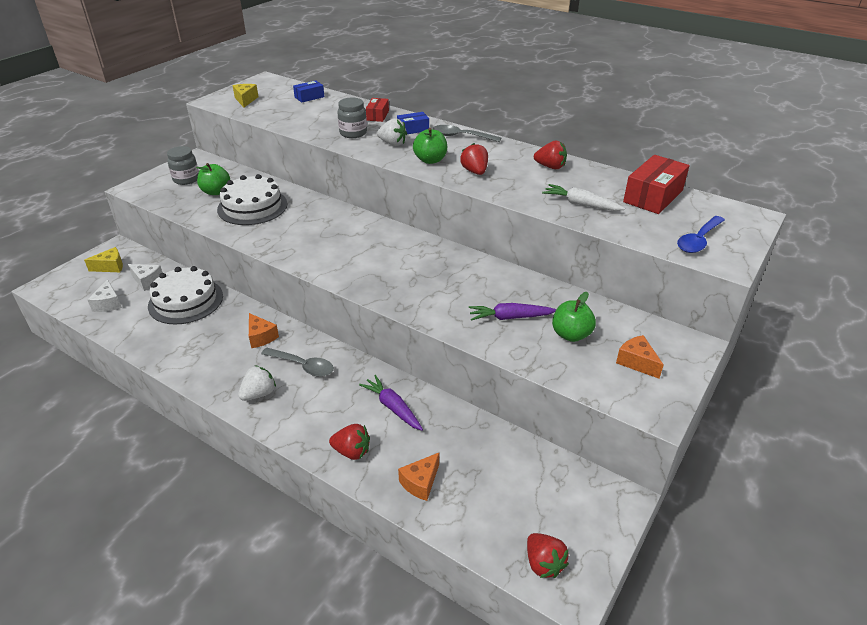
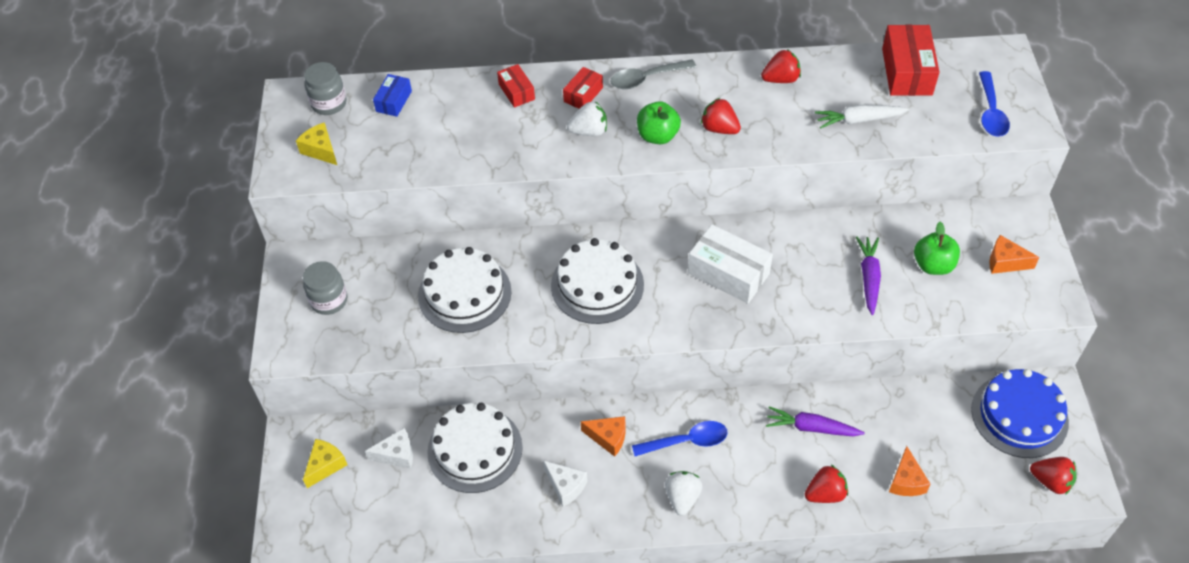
camera: 35 degrees left, 15 degrees up
white cheese [87,279,122,312] -> white cheese moved to [543,461,587,507]
green apple [196,163,230,195] -> none
grey spoon [261,347,334,377] -> blue spoon [632,421,728,456]
grey jar [337,98,367,138] -> grey jar moved to [304,62,347,115]
blue box [397,112,429,134] -> red box [563,67,603,109]
purple carrot [469,303,556,321] -> purple carrot turned 135 degrees clockwise [856,237,881,315]
none -> white cake [551,238,644,324]
none -> white box [688,224,773,304]
none -> blue cake [971,369,1069,458]

